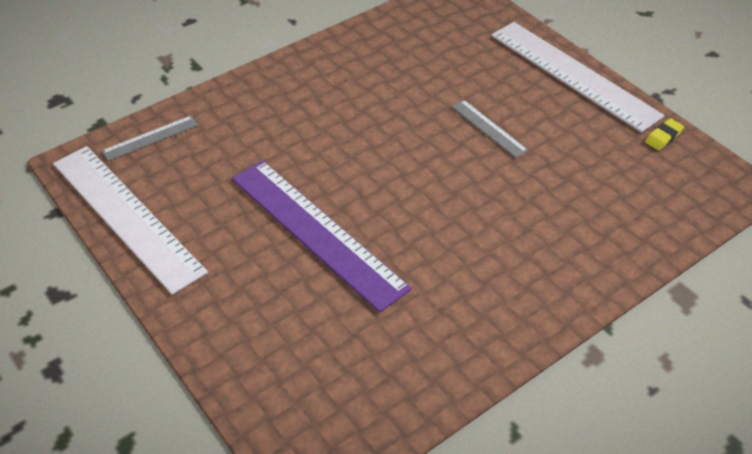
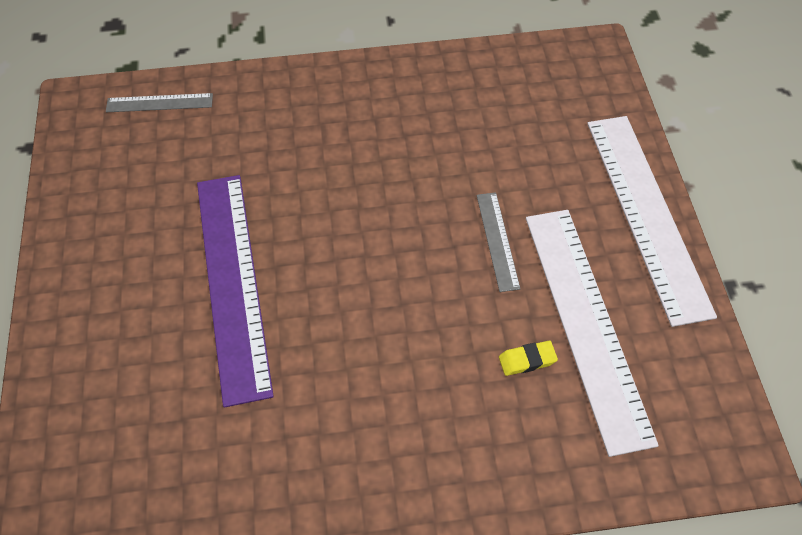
camera: 30 degrees right, 10 degrees up
white ruler [53,146,208,295] -> white ruler moved to [526,210,659,457]
yellow eraser [645,118,684,150] -> yellow eraser moved to [499,341,558,376]

